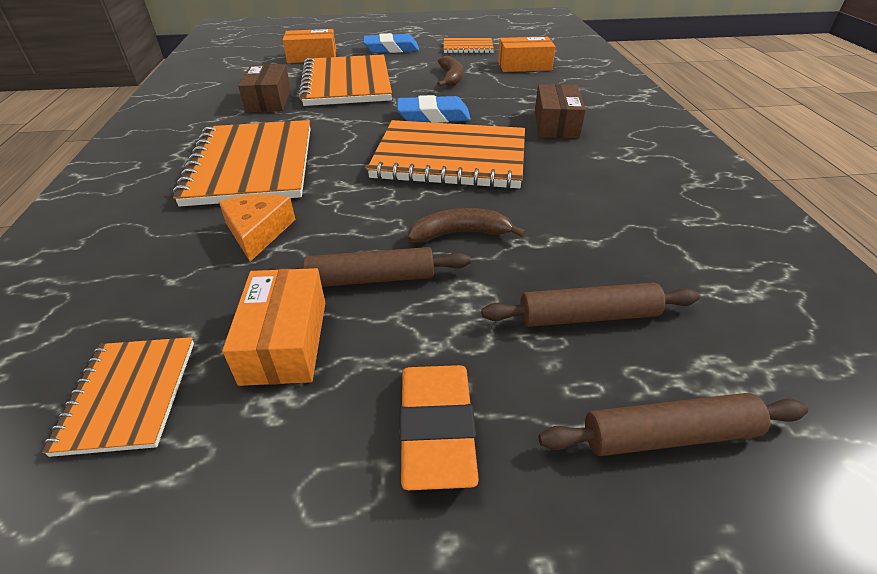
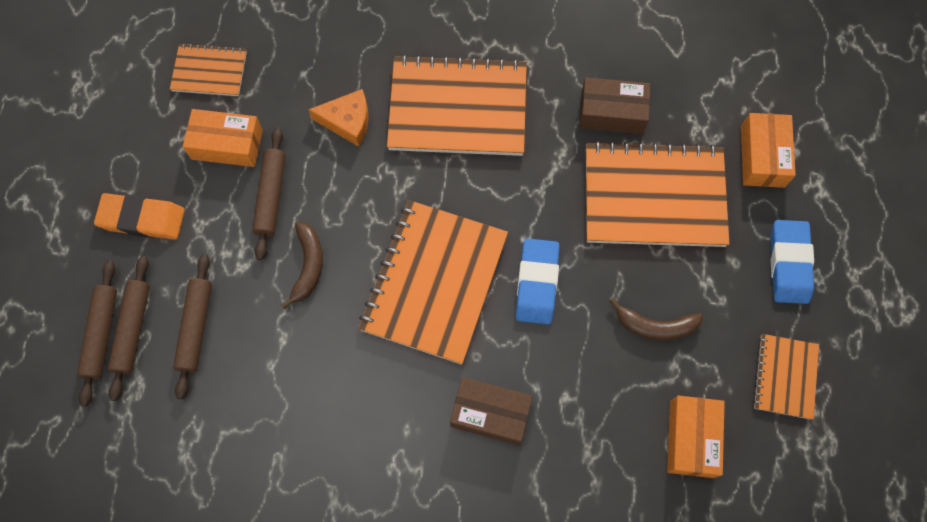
camera: 100 degrees right, 30 degrees up
none -> brown rolling pin [108,256,150,401]

